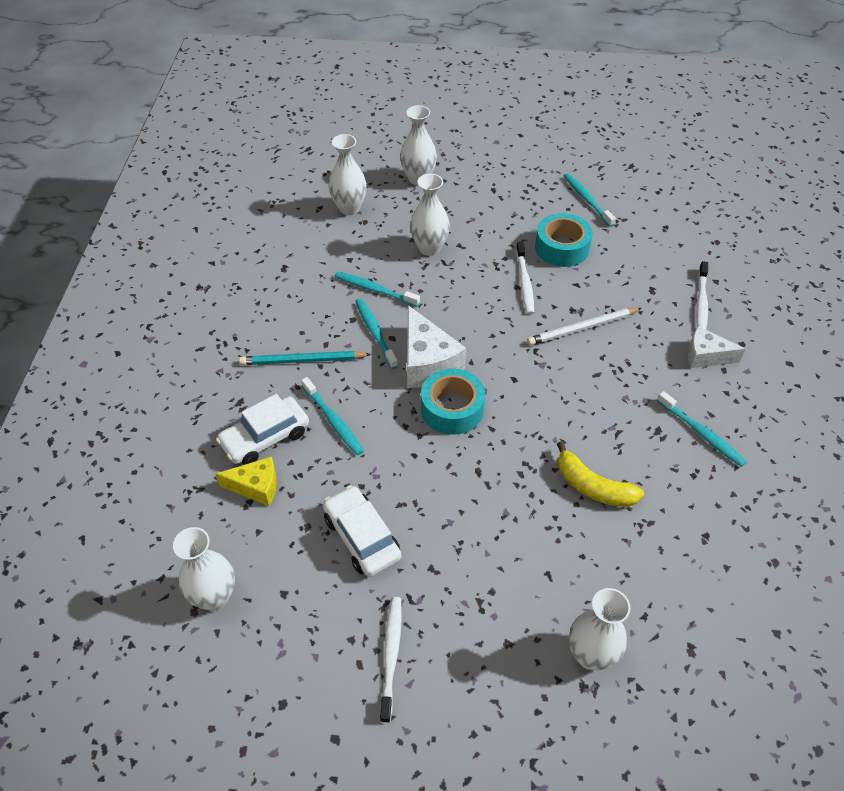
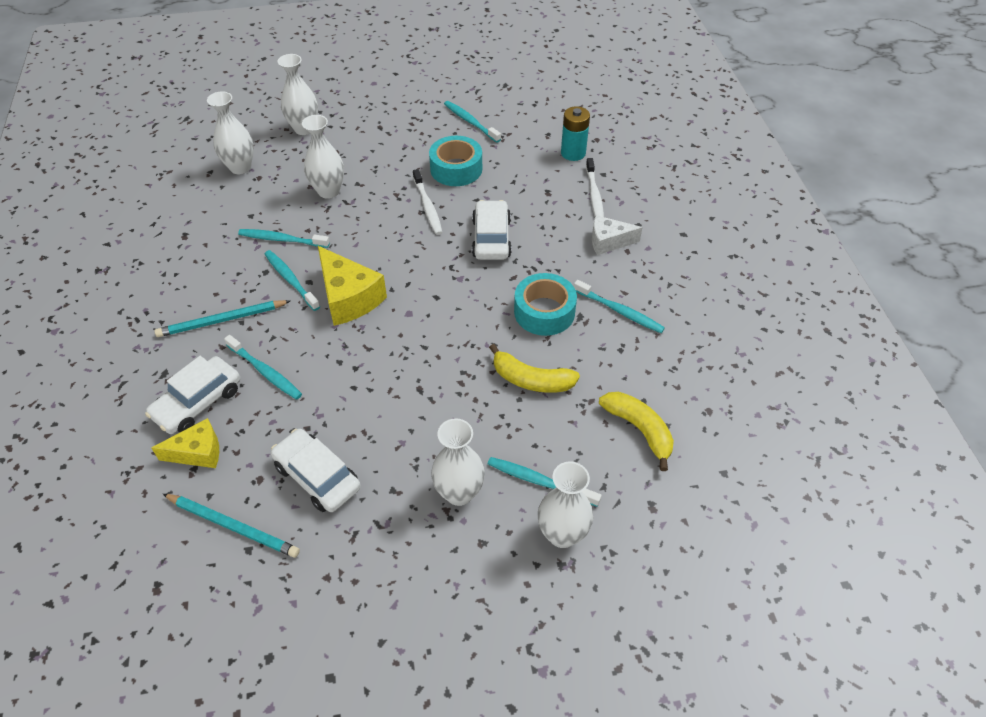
camera: 15 degrees left, 0 degrees up
white vase [173,527,235,611] -> white vase moved to [431,418,485,506]
white toothbrush [380,597,402,723] -> none
white cheese [407,305,466,388] -> yellow cheese [318,246,387,326]
turquoise tape [421,369,485,435] -> turquoise tape moved to [514,273,577,336]
white pencil [527,308,642,345] -> white car [472,200,512,260]
none -> turquoise pencil [163,494,300,558]
none -> turquoise toothbrush [488,457,602,507]
none -> turquoise battery [561,106,590,161]
none -> yellow banana [599,392,674,471]

